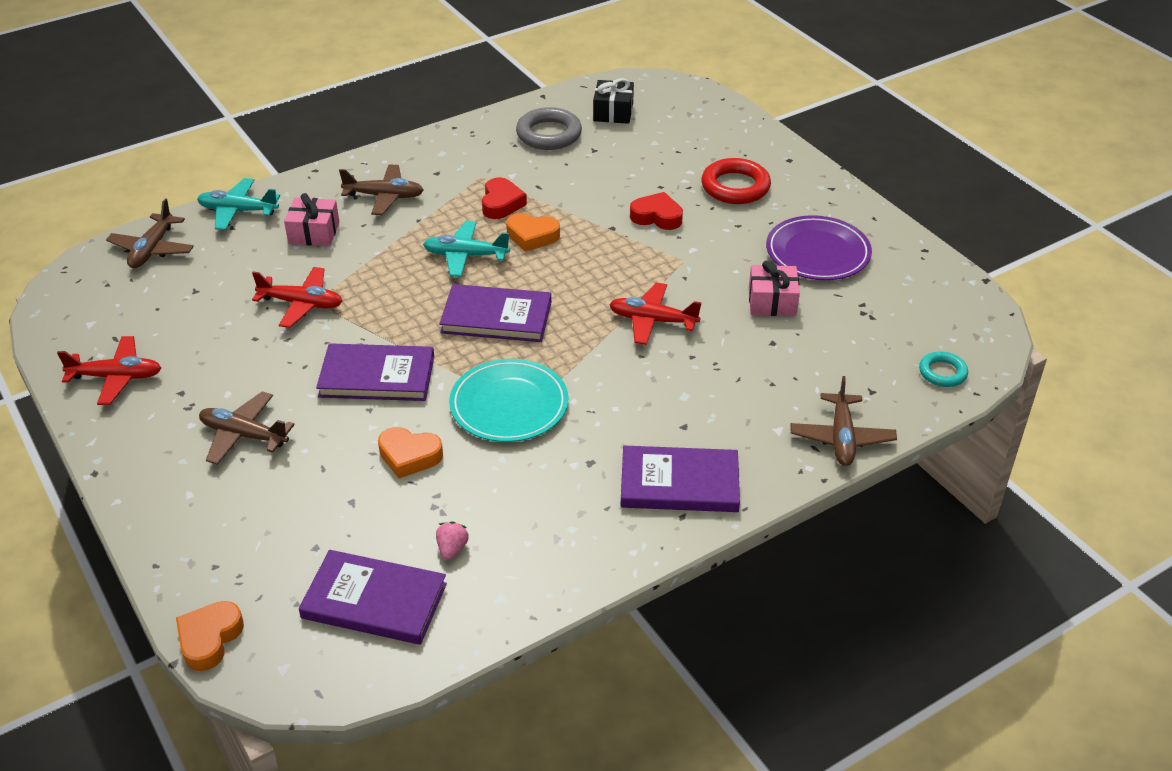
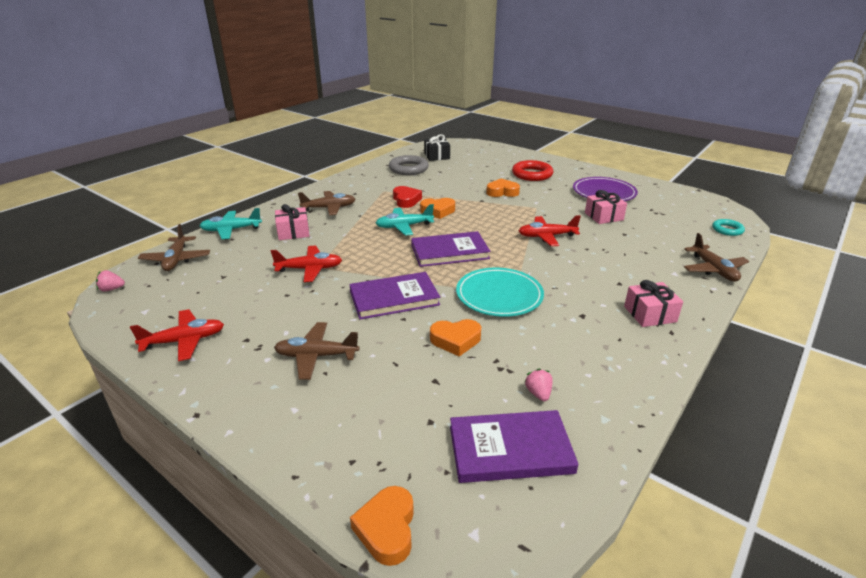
camera: 20 degrees left, 10 degrees down
purple book [621,446,740,512] -> pink gift [624,280,683,327]
red heart [630,192,683,230] -> orange heart [486,178,520,197]
none -> pink strawberry [96,270,125,292]

